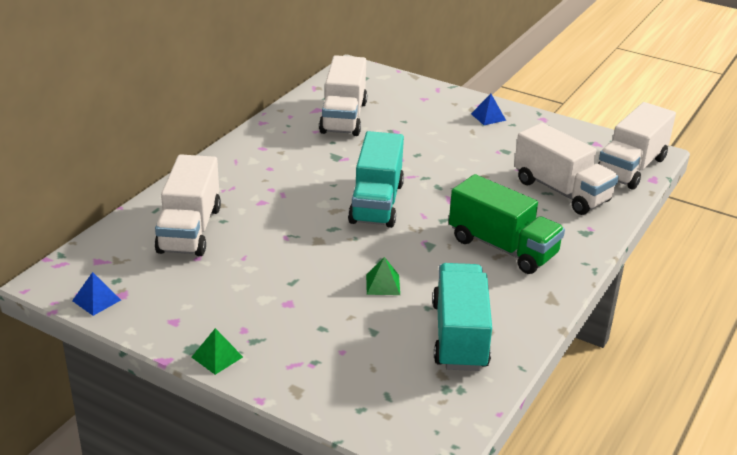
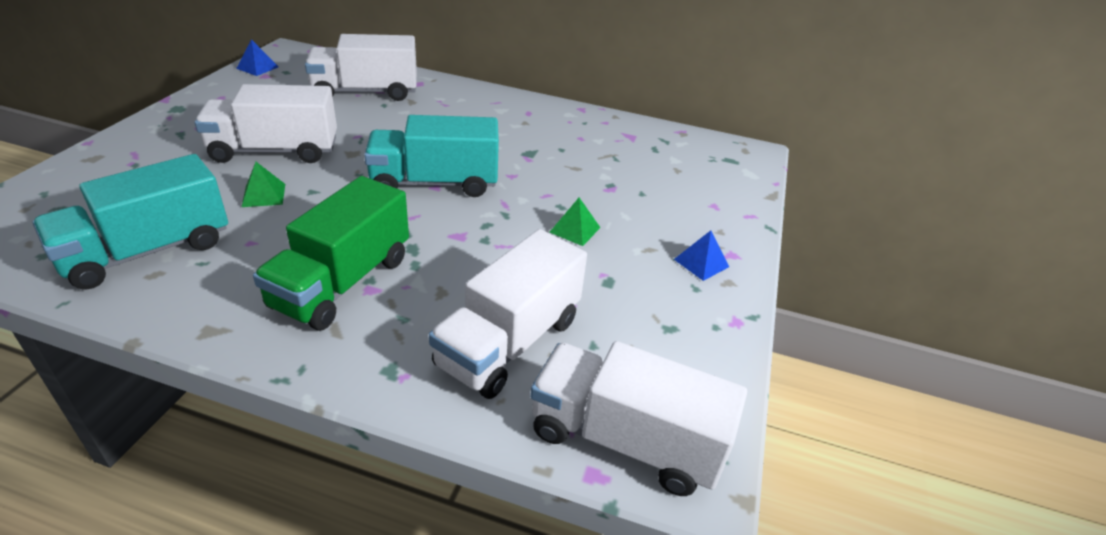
camera: 75 degrees right, 5 degrees up
green pyramid [192,328,243,375] -> green pyramid moved to [549,197,601,246]
white truck [319,55,367,136] -> white truck moved to [195,84,337,163]
turquoise truck [432,263,492,371] -> turquoise truck turned 150 degrees clockwise [32,154,228,290]

